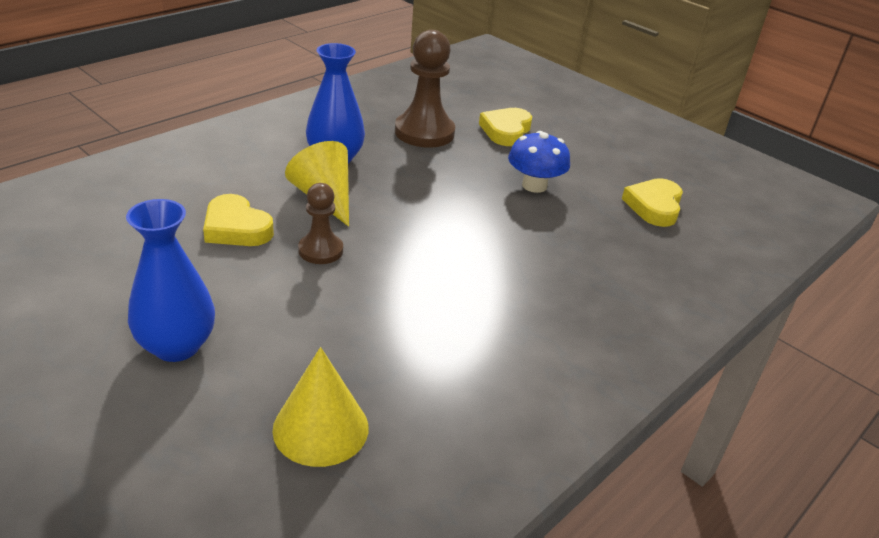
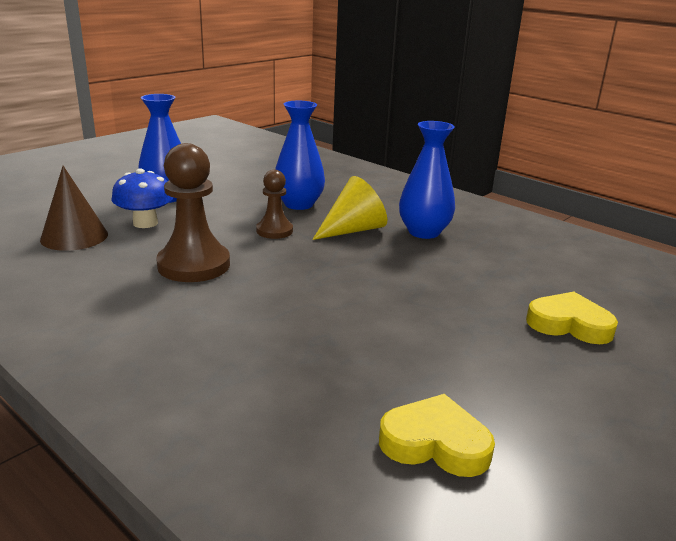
camera: 90 degrees right, 10 degrees down
yellow heart [203,194,274,246] -> blue vase [275,101,325,210]
yellow cone [272,347,369,467] -> brown cone [40,166,108,251]
brown pawn [395,30,455,148] -> brown pawn moved to [156,143,230,282]
blue mushroom [508,131,570,193] -> blue mushroom moved to [112,169,173,228]

